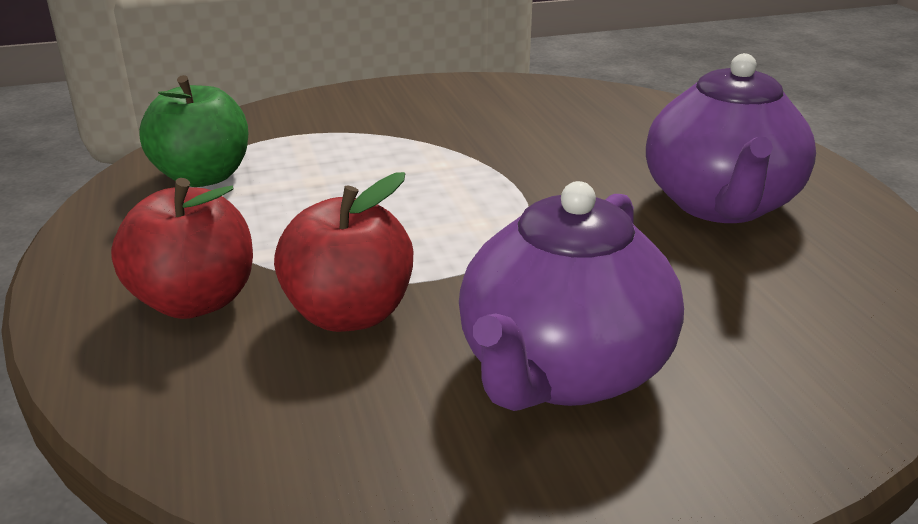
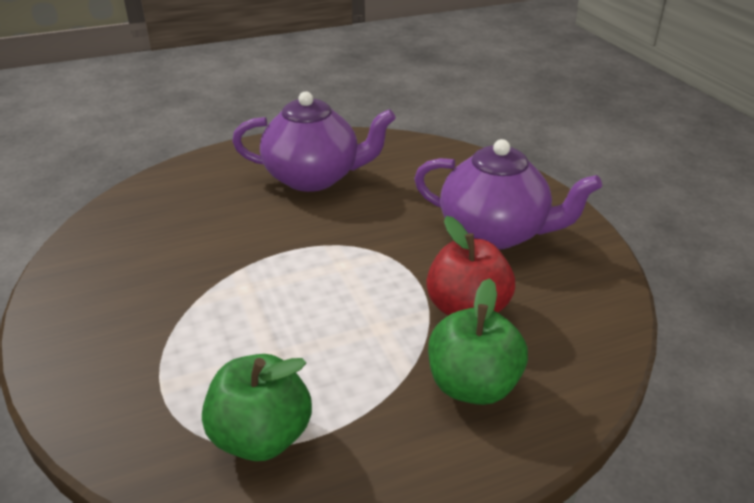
camera: 95 degrees left, 5 degrees up
red apple [111,178,253,319] -> green apple [428,278,528,405]

